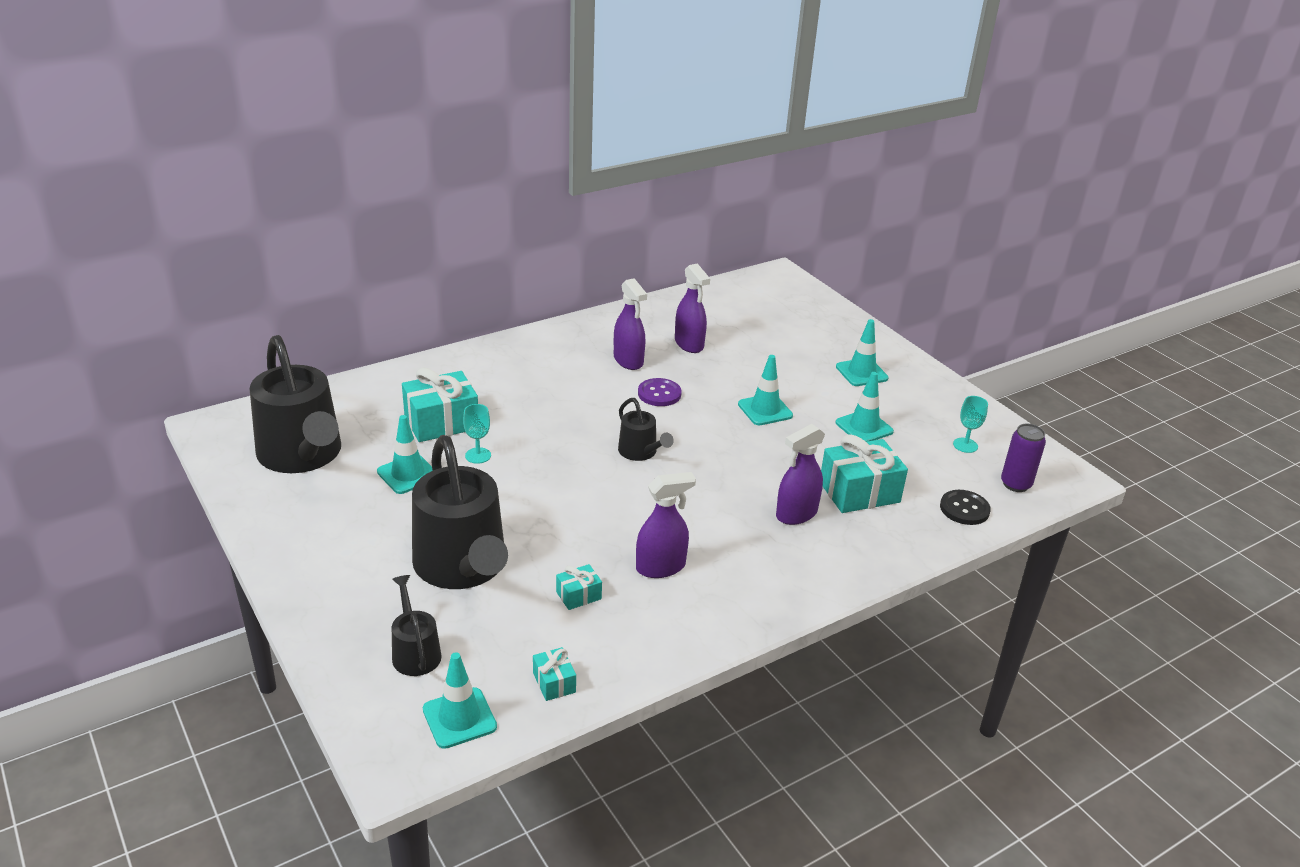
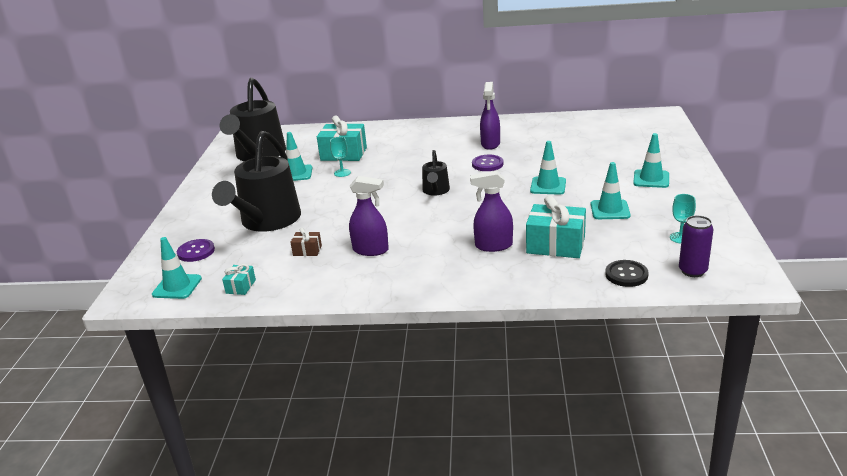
camera: 40 degrees right, 5 degrees down
black watering can [392,575,442,676] -> purple button [177,239,215,262]
turquoise gift [556,564,602,610] -> brown gift [290,228,322,256]
purple spray bottle [675,264,710,353] -> none

